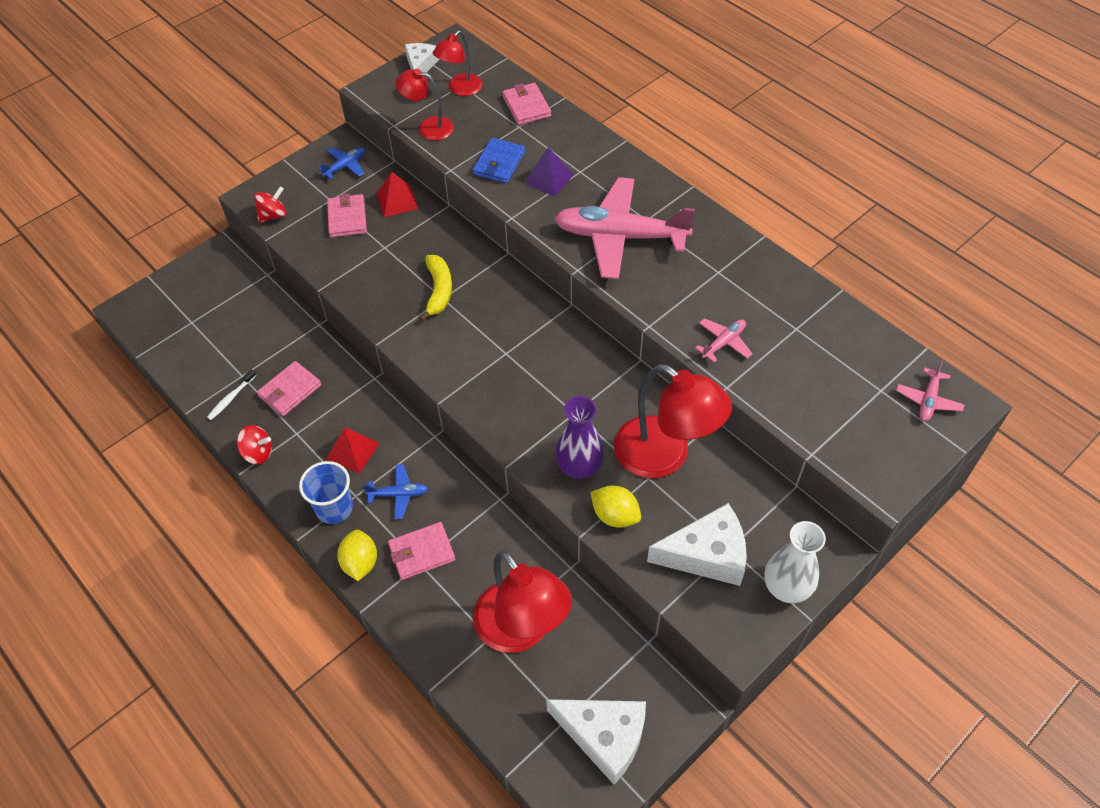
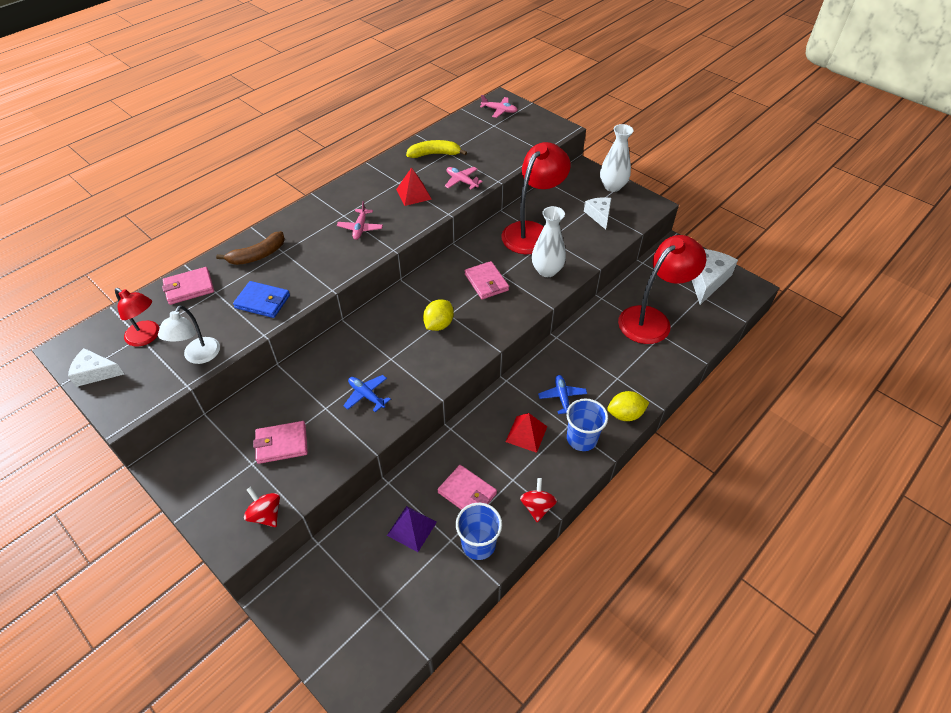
camera: 95 degrees left, 5 degrees down
white toothbrush [207,369,256,420] -> blue cup [456,503,502,560]
blue plane [318,147,365,179] -> blue plane moved to [343,375,391,412]
red pyramid [377,172,418,217] -> red pyramid moved to [396,167,432,206]
pink wallet [388,522,455,580] -> pink wallet moved to [465,261,509,299]
red lamp [395,69,454,140] -> white lamp [158,305,220,364]
yellow banana [420,255,452,321] -> yellow banana moved to [406,140,467,158]
purple pyramid [524,147,574,197] -> purple pyramid moved to [387,506,437,552]
pink plane [554,177,695,279] -> pink plane [337,201,383,240], size x0.43
purple vase [555,396,605,479] -> white vase [532,206,566,277]
yellow lemon [590,486,641,528] -> yellow lemon moved to [423,299,454,331]
white cheese [647,503,747,586] -> white cheese [584,197,611,230], size x0.60
none -> brown banana [216,231,285,265]

